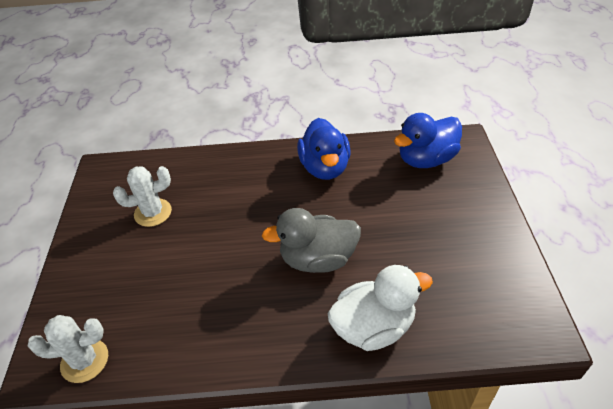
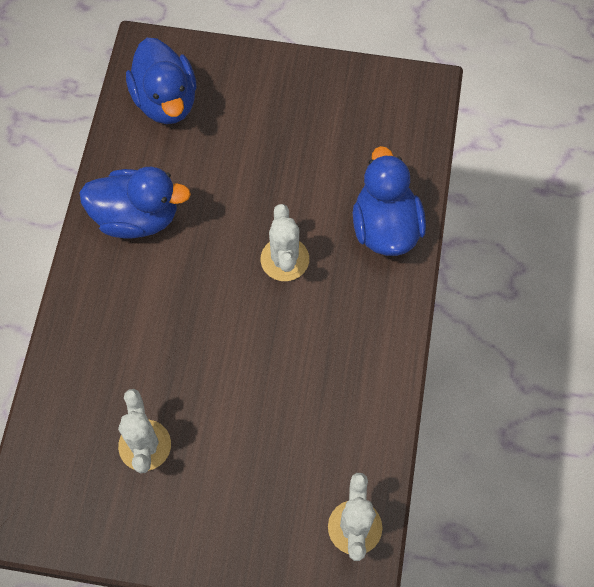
camera: 80 degrees left, 20 degrees up
grey duck [262,208,361,273] -> white cactus [260,204,309,281]
white duck [327,265,433,351] -> blue duck [353,146,426,256]

